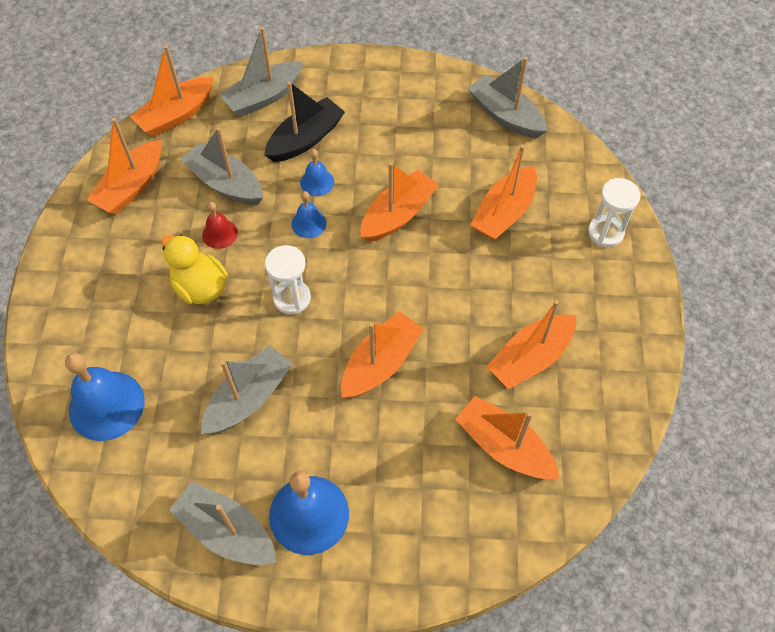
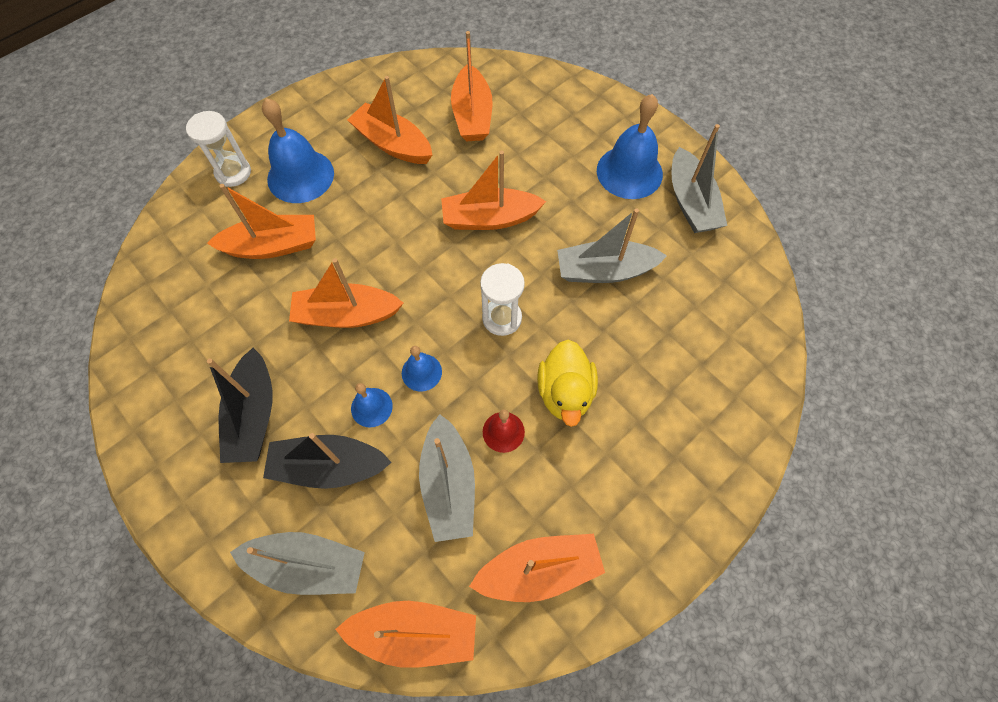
camera: 135 degrees left, 5 degrees up
blue bell [65,353,145,441] -> blue bell moved to [262,98,334,203]
grey boat [468,57,548,138] -> none
orange boat [486,300,576,389] -> orange boat turned 150 degrees counterclockwise [347,76,432,164]
none -> black boat [207,348,273,463]

